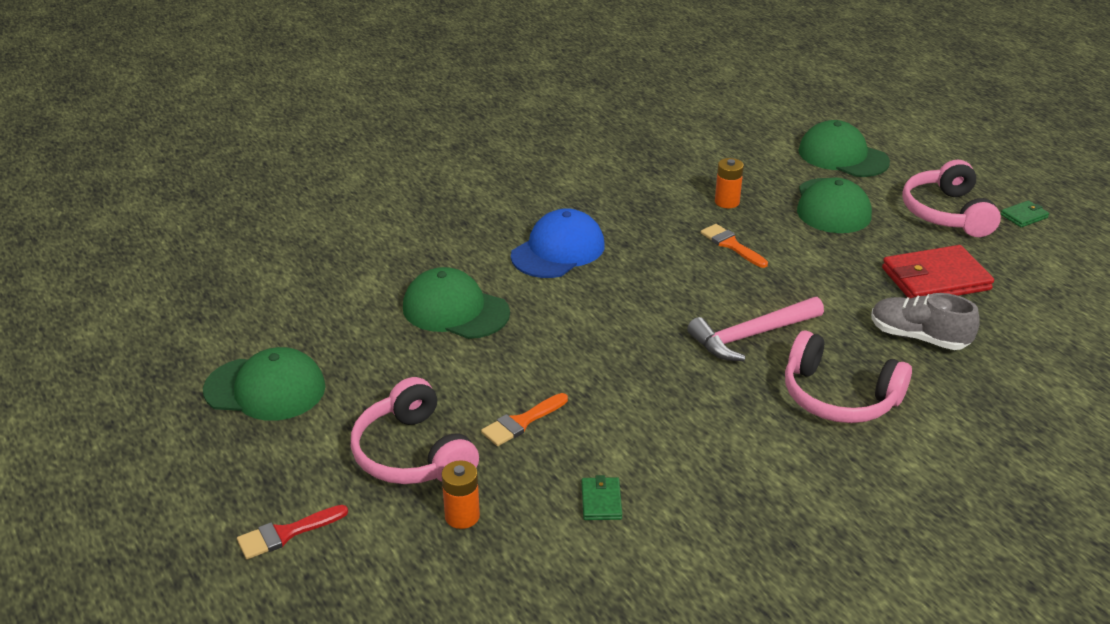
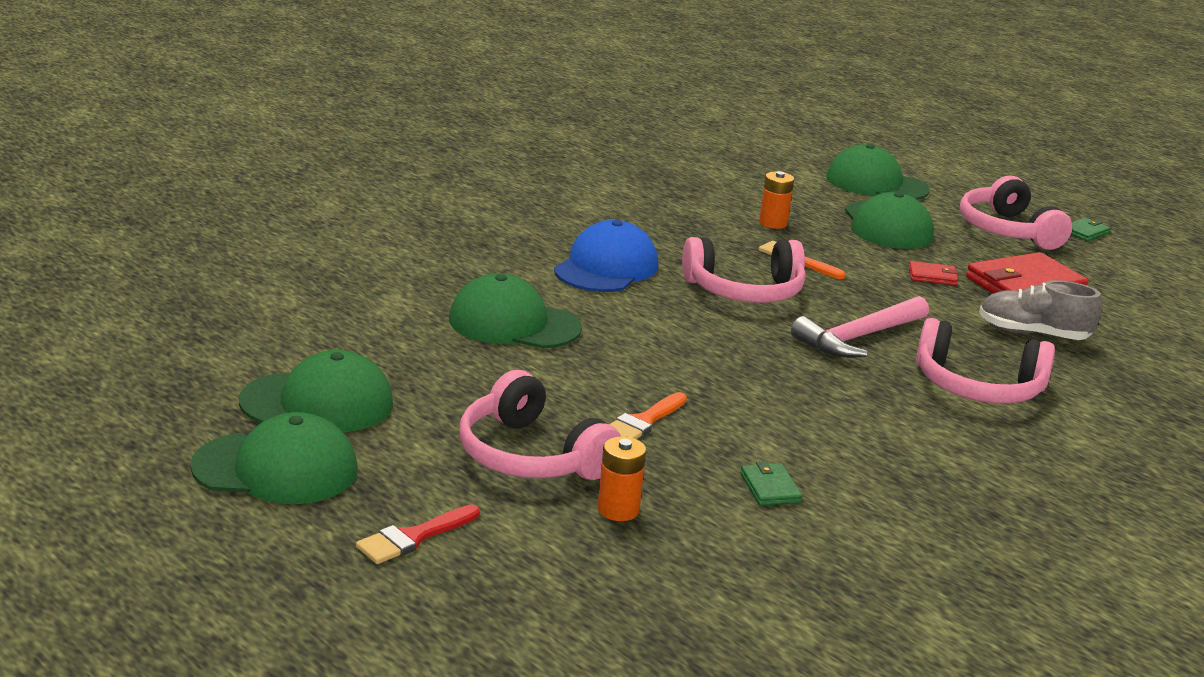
camera: 15 degrees left, 10 degrees down
none -> green cap [190,412,358,504]
none -> pink headphones [682,237,805,303]
none -> red wallet [909,261,959,286]

